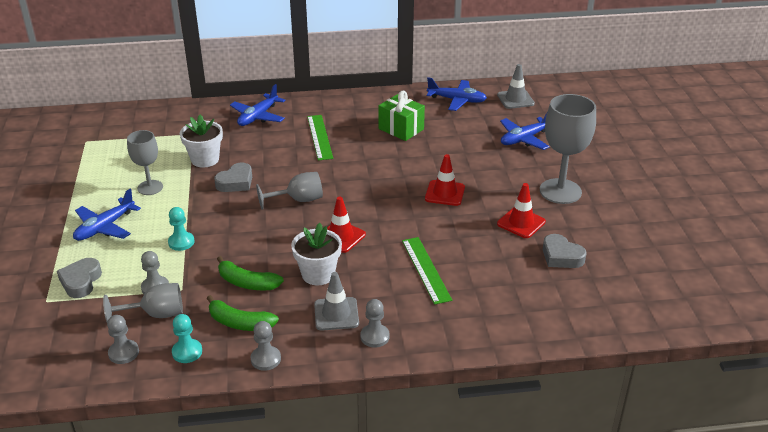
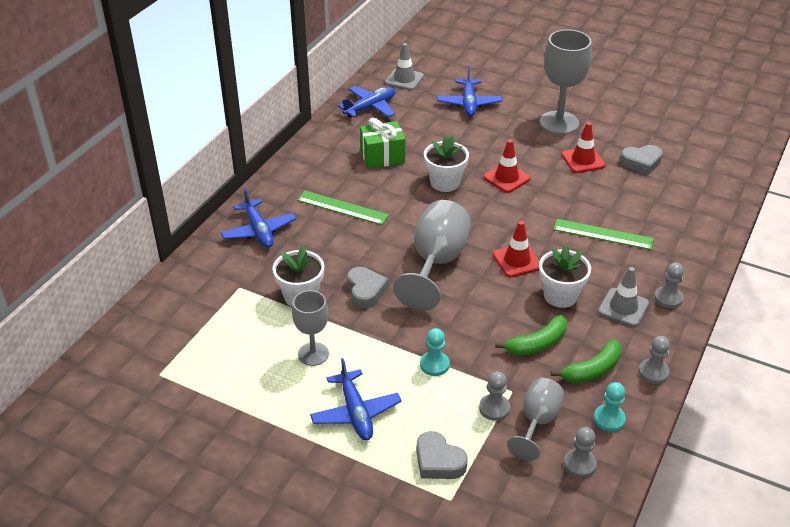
camera: 55 degrees left, 5 degrees up
grey goblet [256,172,323,210] -> grey goblet [393,200,471,311], size x1.65
none -> white flower pot [424,136,469,192]

